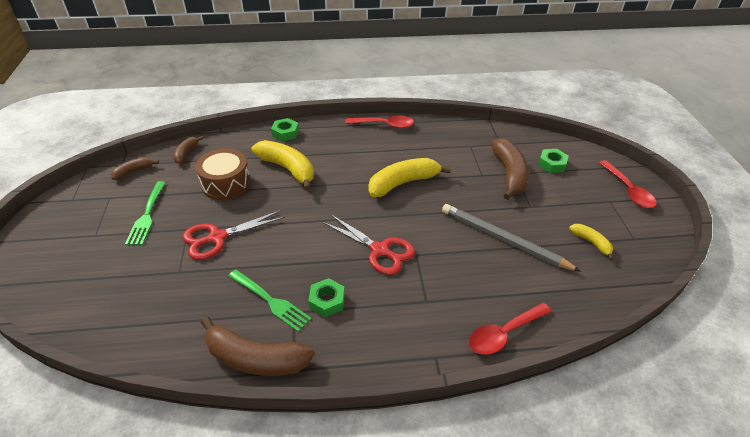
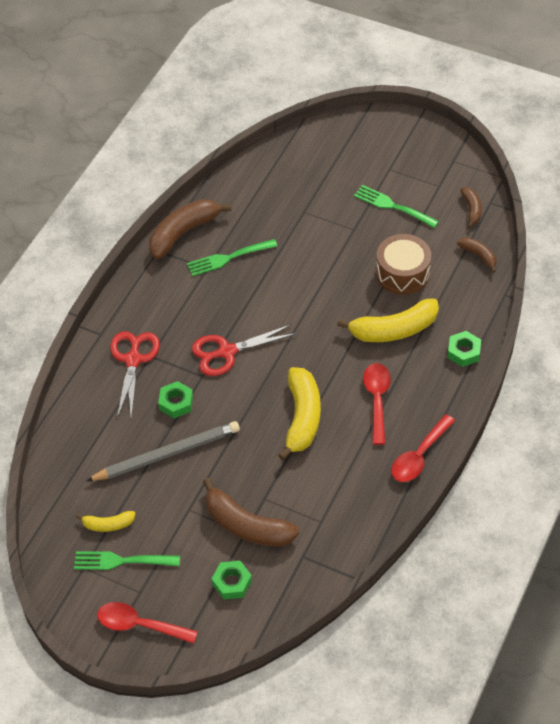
camera: 125 degrees right, 10 degrees up
red scissors [182,210,285,260] -> red scissors moved to [110,331,160,418]
green nut [308,278,345,317] -> green nut moved to [158,381,193,418]
red spoon [469,303,552,355] -> red spoon moved to [363,363,391,445]
none -> green fork [74,551,180,570]

